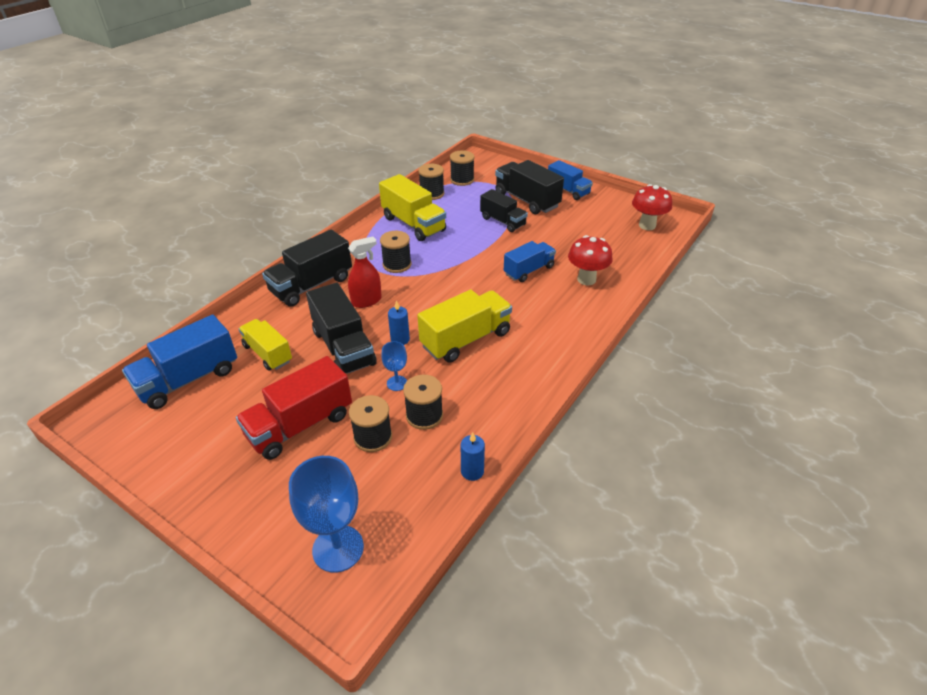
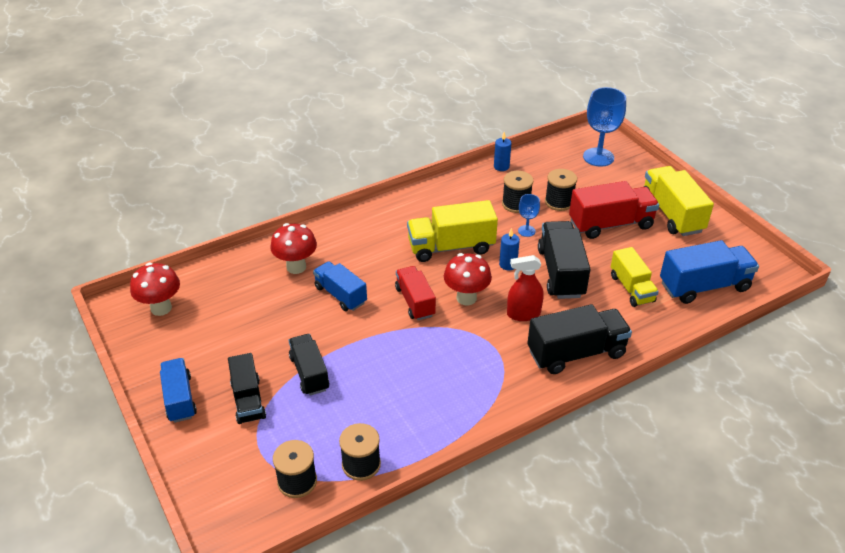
camera: 155 degrees left, 0 degrees up
yellow truck [379,174,446,241] -> yellow truck moved to [644,166,714,236]
black spool [380,231,411,273] -> none
black truck [495,160,564,214] -> black truck [228,353,266,424], size x0.66
blue truck [504,241,556,282] -> blue truck turned 60 degrees clockwise [313,261,367,311]
none -> red truck [395,266,436,320]
none -> red mushroom [444,253,492,305]

